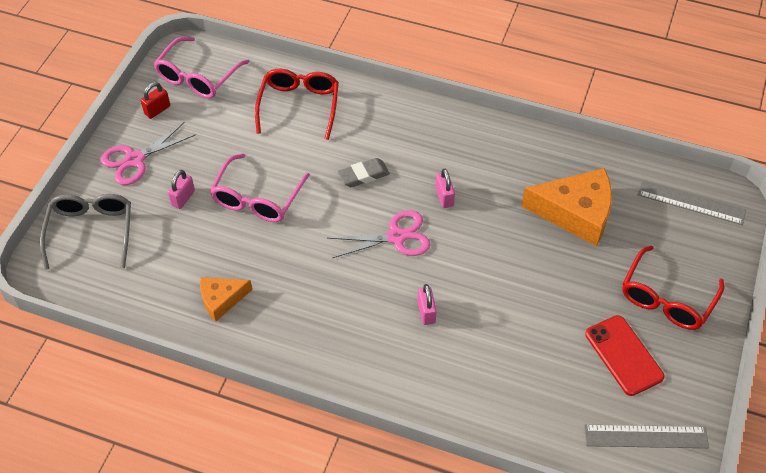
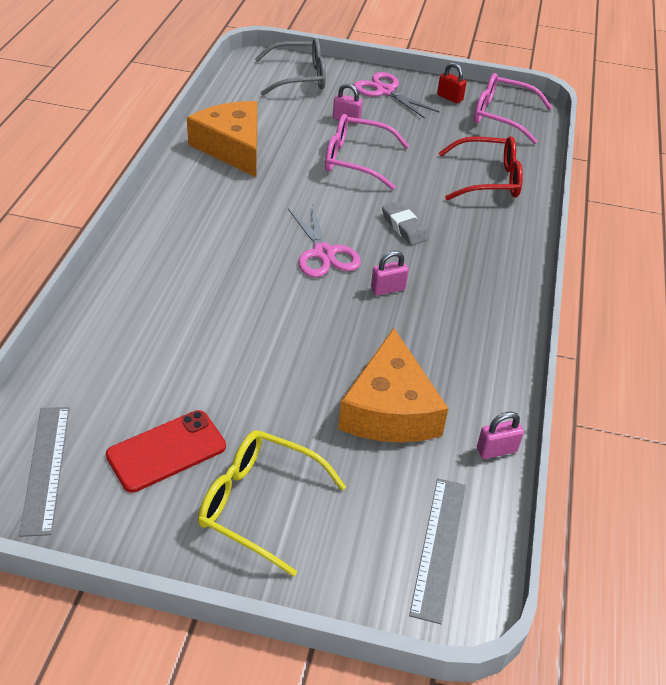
camera: 80 degrees right, 10 degrees down
orange cheese [200,277,252,321] -> orange cheese [187,101,257,177], size x1.80
pink padlock [418,284,437,325] -> pink padlock moved to [477,412,524,459]
red glasses [622,246,724,330] -> yellow glasses [198,430,346,577]

